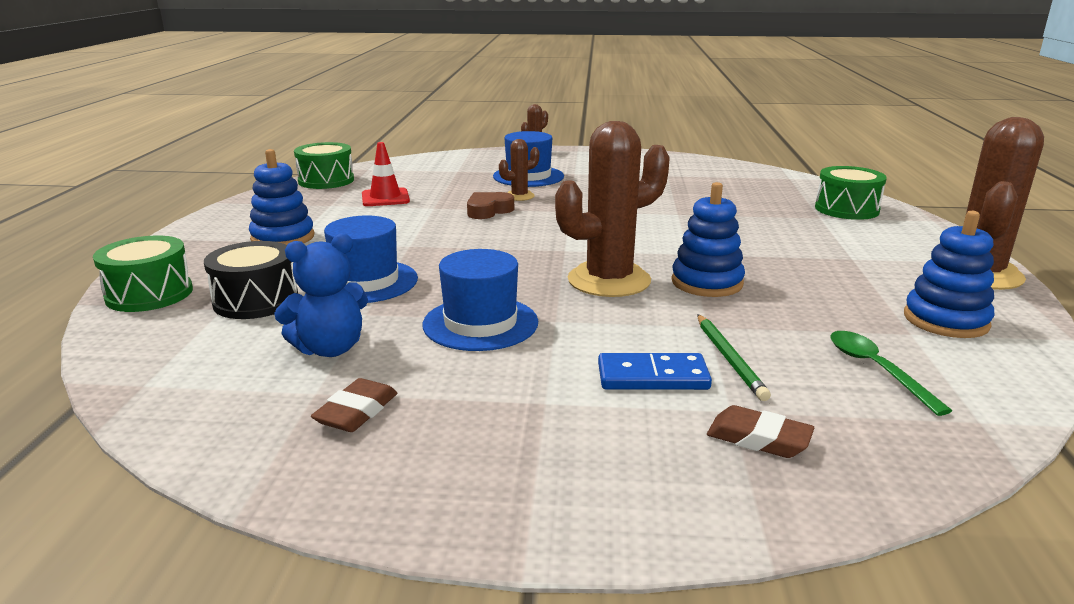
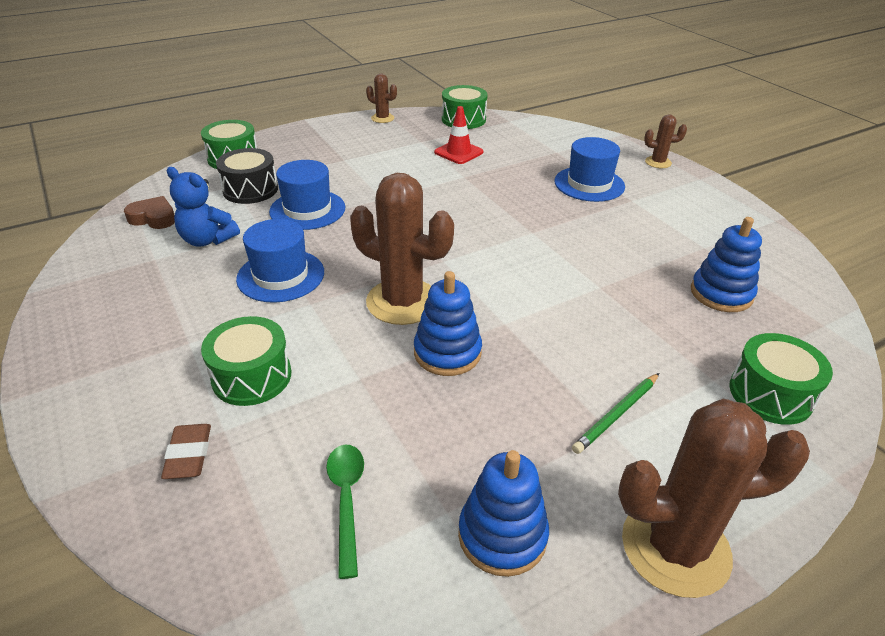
camera: 55 degrees right, 15 degrees up
blue stacking toy [249,149,314,245] -> blue stacking toy moved to [691,217,762,312]
brown eraser [311,378,397,432] -> none
brown heart [467,192,514,219] -> brown heart moved to [124,196,175,229]
brown cactus [499,139,539,201] -> brown cactus moved to [366,74,397,123]
blue domino [598,353,712,390] -> green drum [201,316,291,406]
green pencil [697,314,771,401] -> green pencil moved to [572,373,659,454]
green spoon [830,331,952,416] -> green spoon turned 45 degrees counterclockwise [326,445,364,579]

